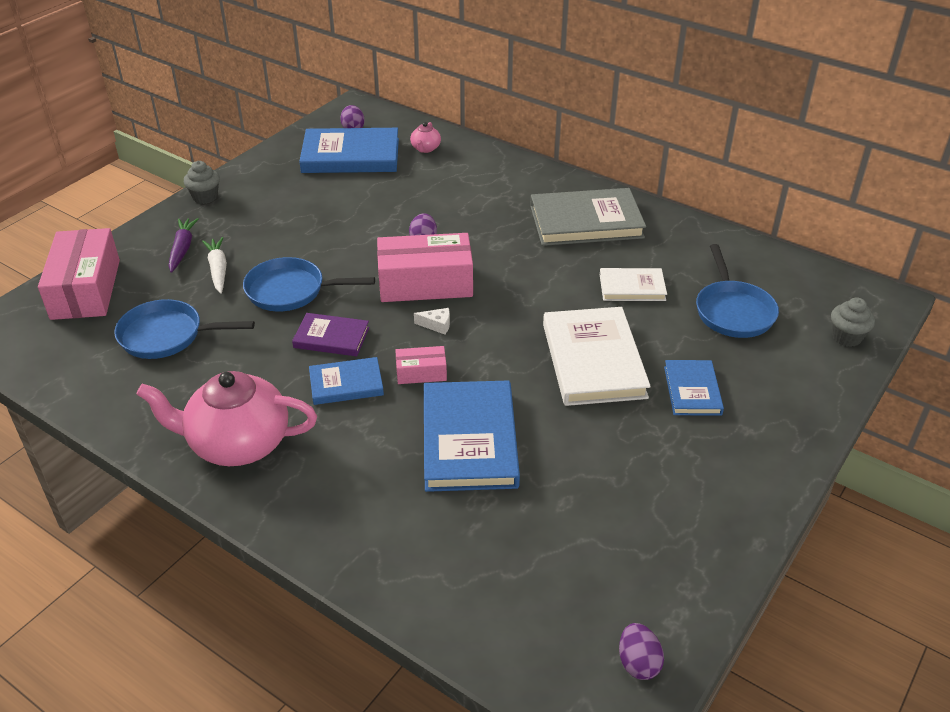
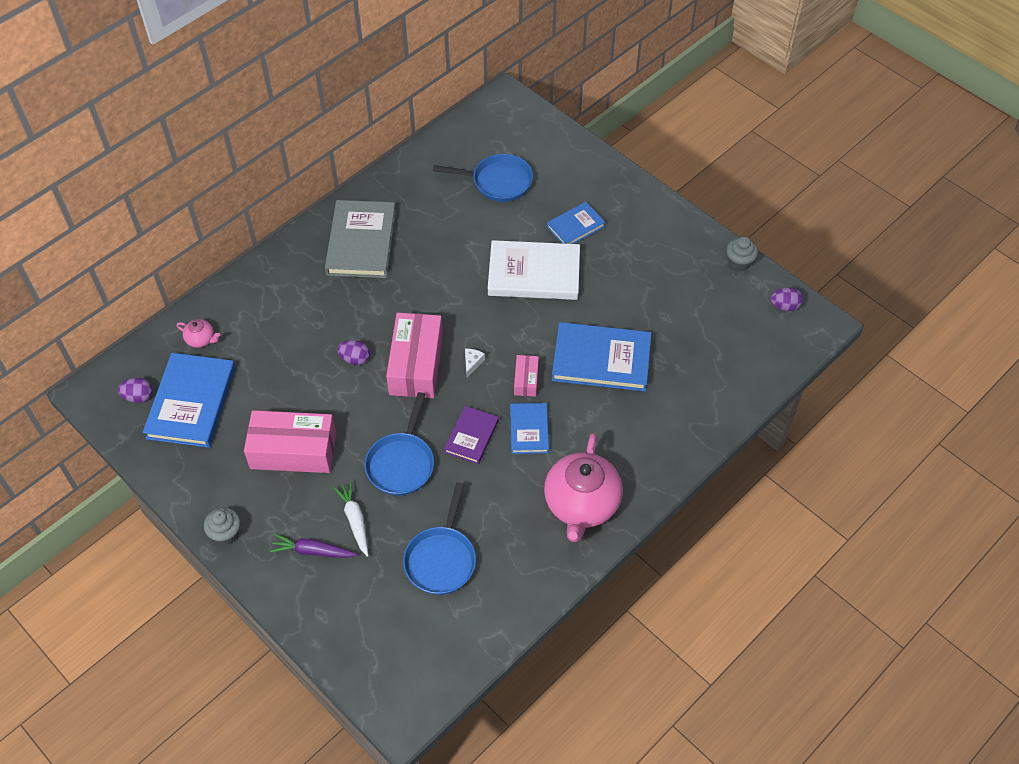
camera: 80 degrees left, 15 degrees up
pink box [38,228,120,320] -> pink box moved to [244,410,336,473]
white carrot [202,237,227,294] -> white carrot turned 75 degrees clockwise [333,481,368,557]
white book [600,268,667,301] -> none
blue book [664,360,724,416] -> blue book turned 45 degrees counterclockwise [547,202,605,244]
grey cupcake [831,297,875,347] -> grey cupcake moved to [726,237,758,271]

